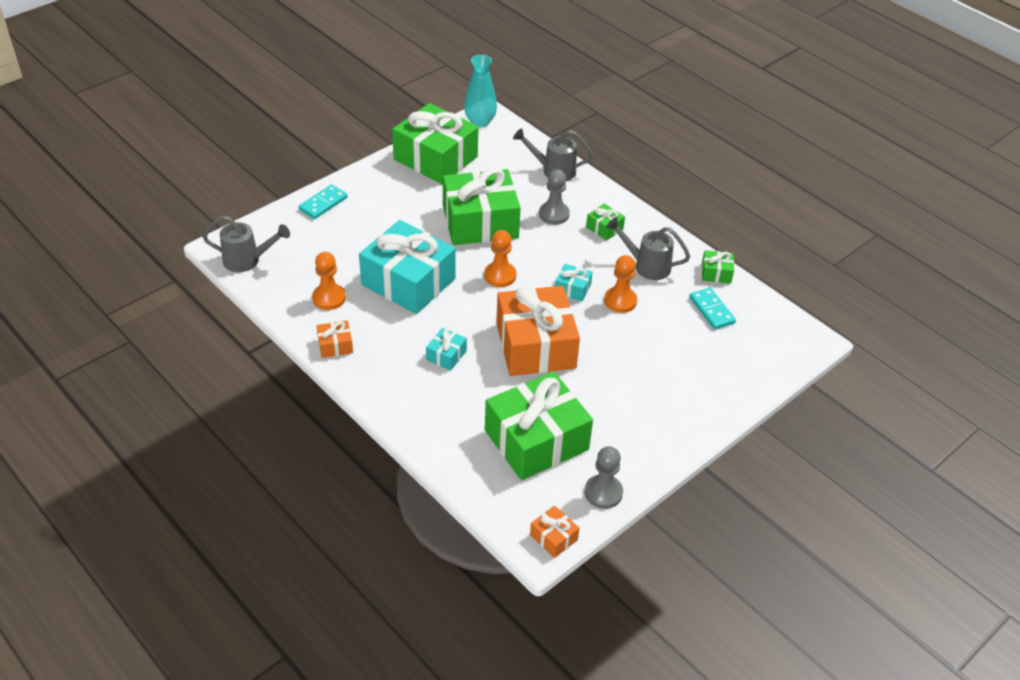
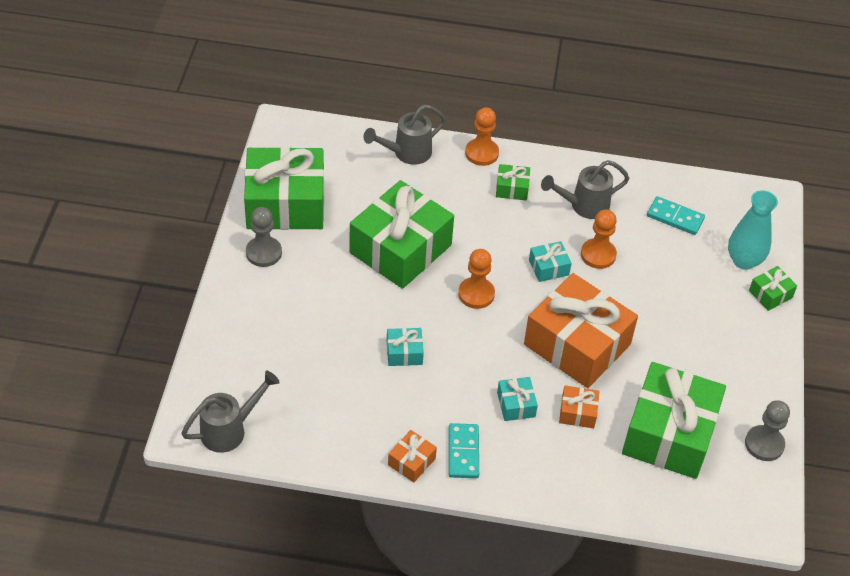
camera: 40 degrees left, 5 degrees up
turquoise domino [299,184,348,219] -> turquoise domino moved to [448,423,479,478]
orange pawn [312,252,346,310] -> orange pawn moved to [465,107,499,166]
turquoise gift [359,220,456,314] -> turquoise gift [387,328,424,366], size x0.42
turquoise vase [464,55,497,128] -> turquoise vase moved to [728,190,778,270]
orange gift [530,506,579,558] -> orange gift moved to [559,385,599,428]
grey pawn [539,169,570,225] -> grey pawn moved to [246,207,282,267]
green gift [702,250,734,283] -> green gift moved to [749,266,797,311]

